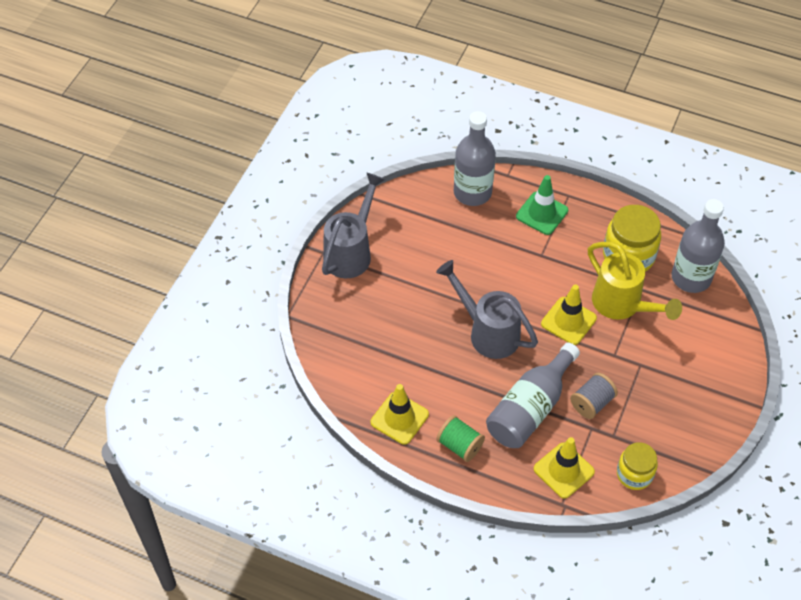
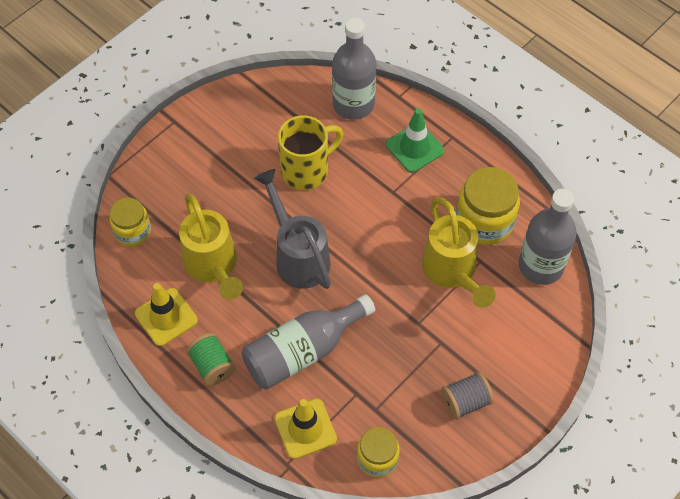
camera: 20 degrees right, 5 degrees up
grey watering can [322,173,385,278] -> none
yellow traffic cone [541,285,597,345] -> none
grey spool [570,373,618,419] -> grey spool moved to [441,372,494,420]
none -> yellow jar [109,198,151,246]
none -> yellow watering can [179,193,243,300]
none -> yellow mug [278,115,343,190]

